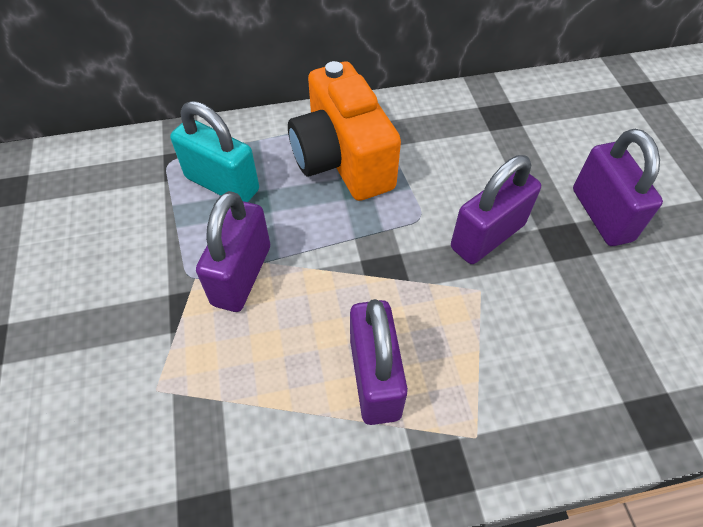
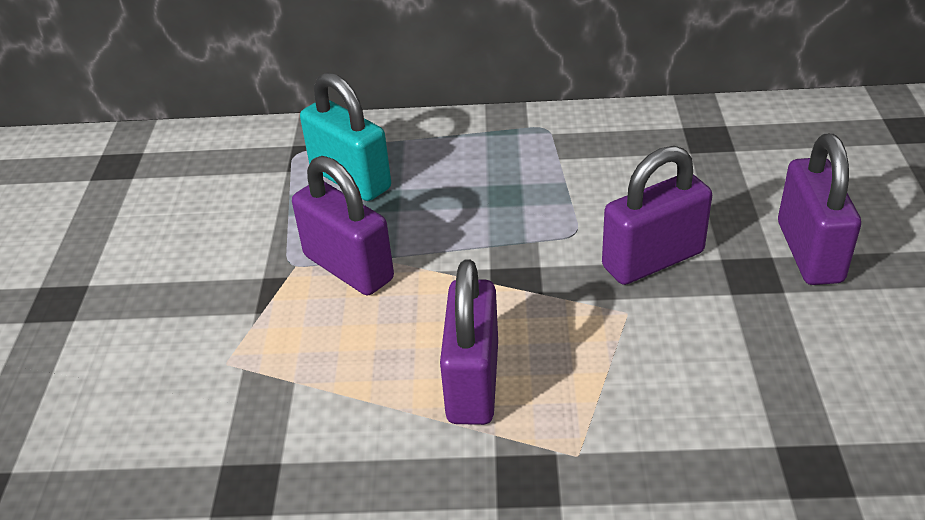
camera: 15 degrees right, 15 degrees down
purple padlock [196,191,270,312] -> purple padlock turned 75 degrees counterclockwise [292,156,394,295]
orange camera [288,61,401,201] -> none

